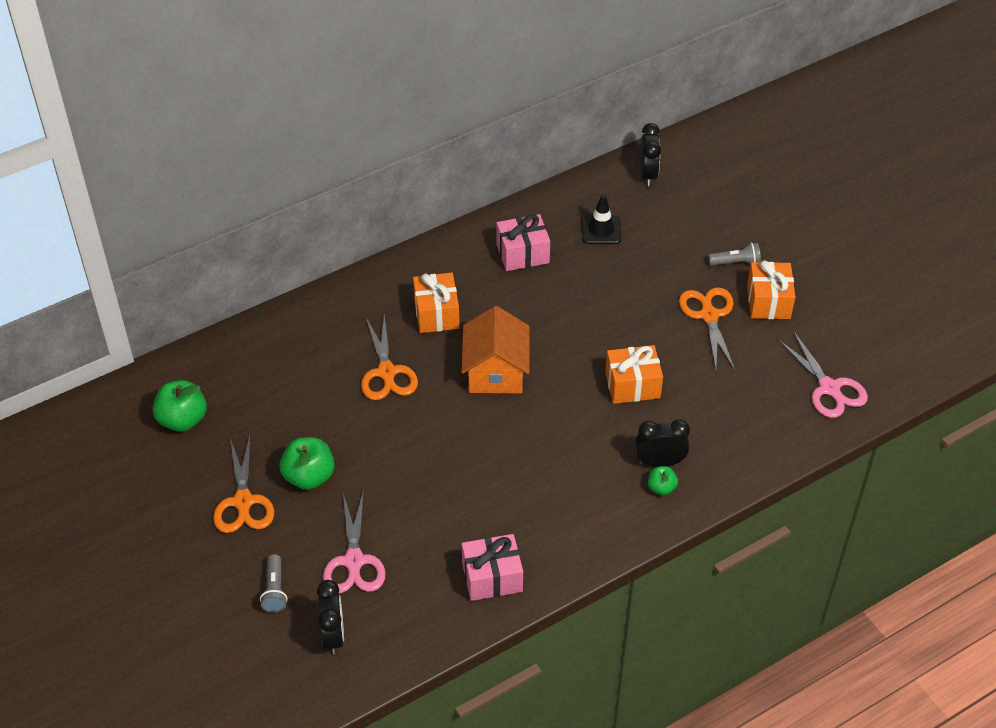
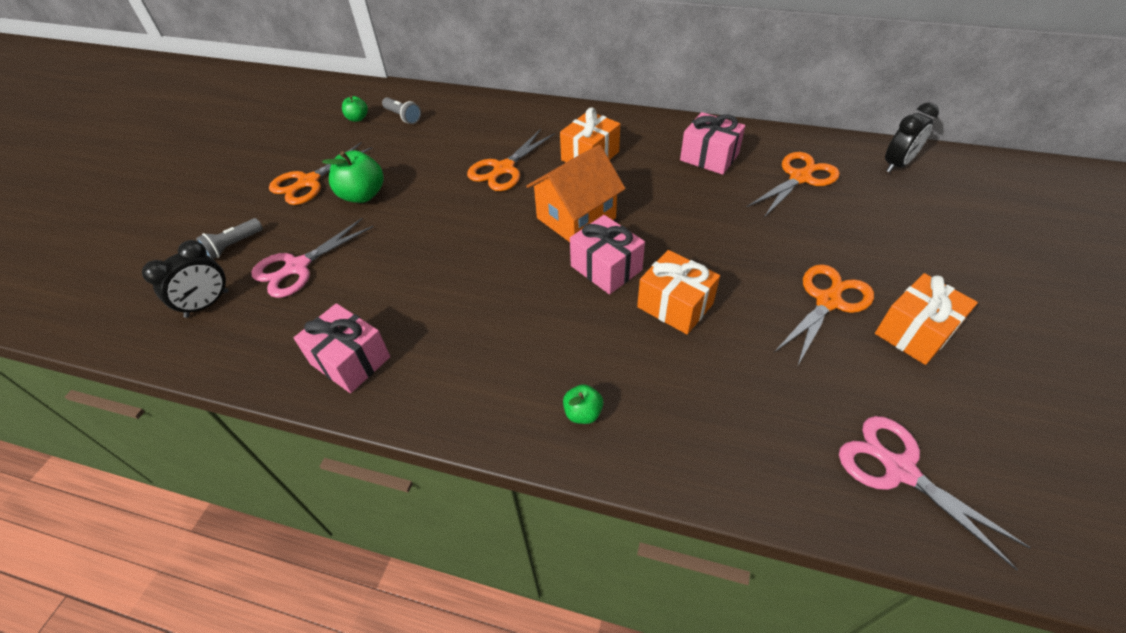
camera: 50 degrees right, 0 degrees up
green apple [153,380,207,432] -> green apple [342,96,368,122], size x0.55
black traffic cone [581,194,621,244] -> orange scissors [747,152,840,217]
black clock [635,419,690,467] -> none
grey flashlight [708,243,761,266] -> grey flashlight moved to [382,97,421,124]
pink scissors [777,331,868,418] -> pink scissors turned 120 degrees clockwise [839,416,1031,570]
none -> pink gift [570,215,645,294]

